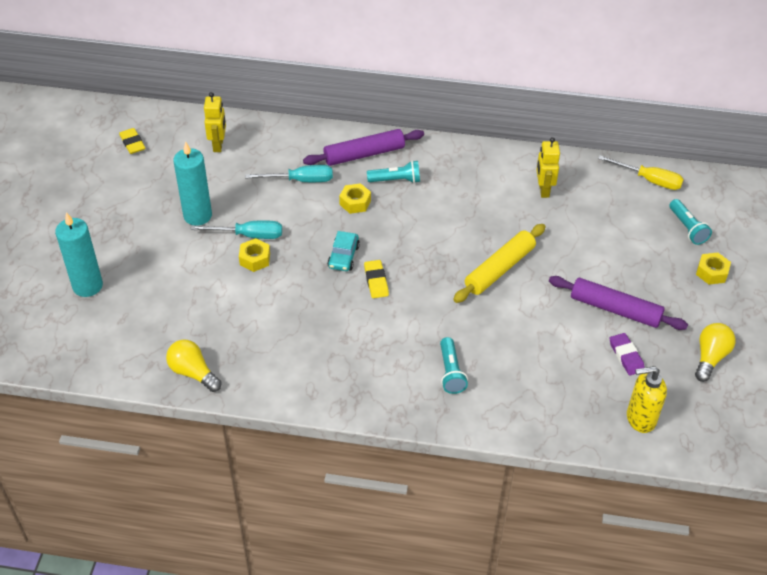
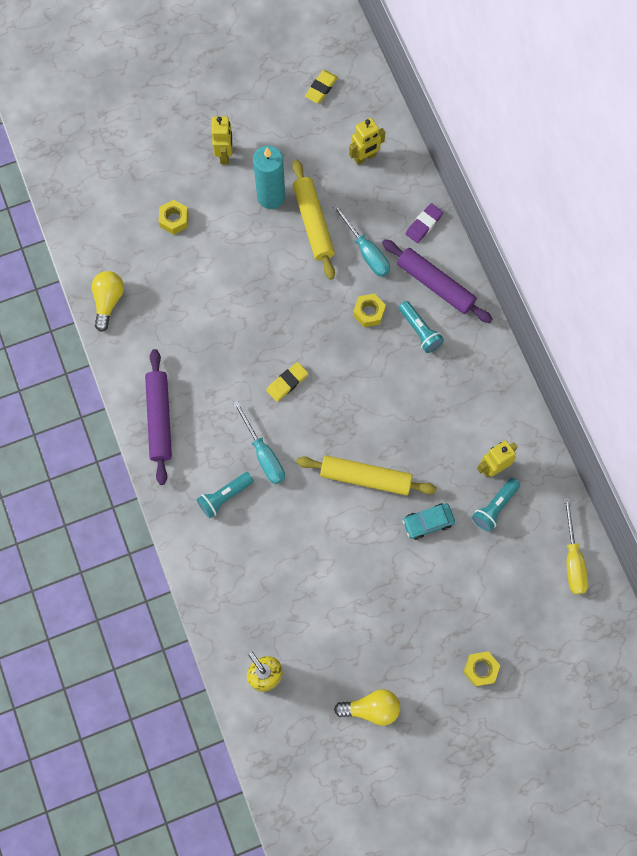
camera: 60 degrees right, 25 degrees up
turquoise candle [55,212,103,297] -> none
turquoise screwdriver [190,221,282,239] -> turquoise screwdriver moved to [233,400,285,484]
yellow nut [239,238,270,272] -> yellow nut moved to [159,200,189,235]
turquoise car [327,231,360,271] -> turquoise car moved to [403,504,455,540]
purple rolling pin [549,276,688,330] -> purple rolling pin moved to [145,349,172,485]
purple eraser [610,333,645,375] -> purple eraser moved to [406,203,443,243]
turquoise flashlight [669,199,712,245] -> turquoise flashlight moved to [472,478,520,532]
none -> yellow robot [212,116,232,164]
none -> yellow rolling pin [292,159,335,280]

